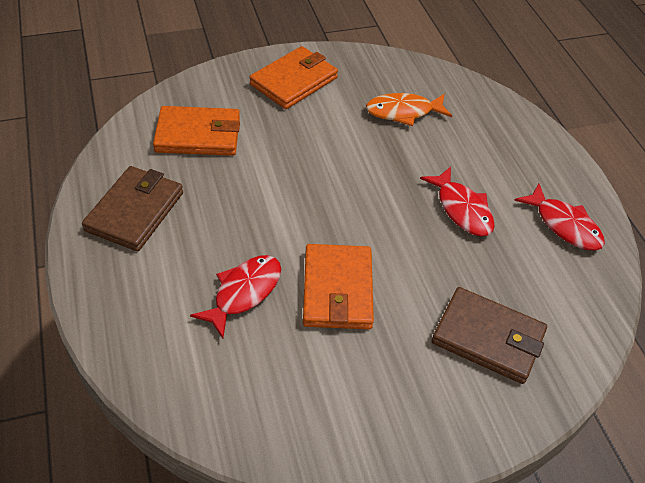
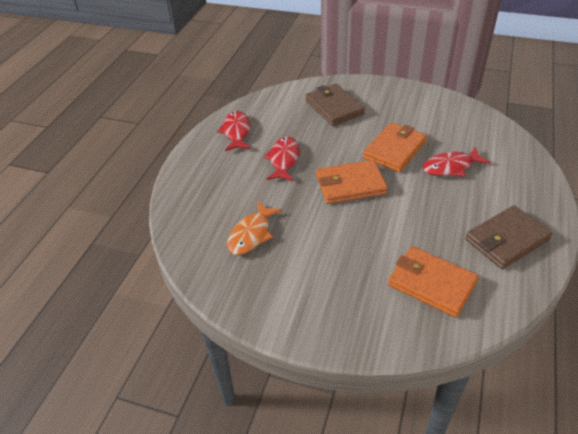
camera: 140 degrees left, 5 degrees down
orange wallet [250,46,338,109] -> orange wallet moved to [316,160,388,204]
orange fish [366,93,452,126] -> orange fish turned 90 degrees clockwise [227,201,282,255]

